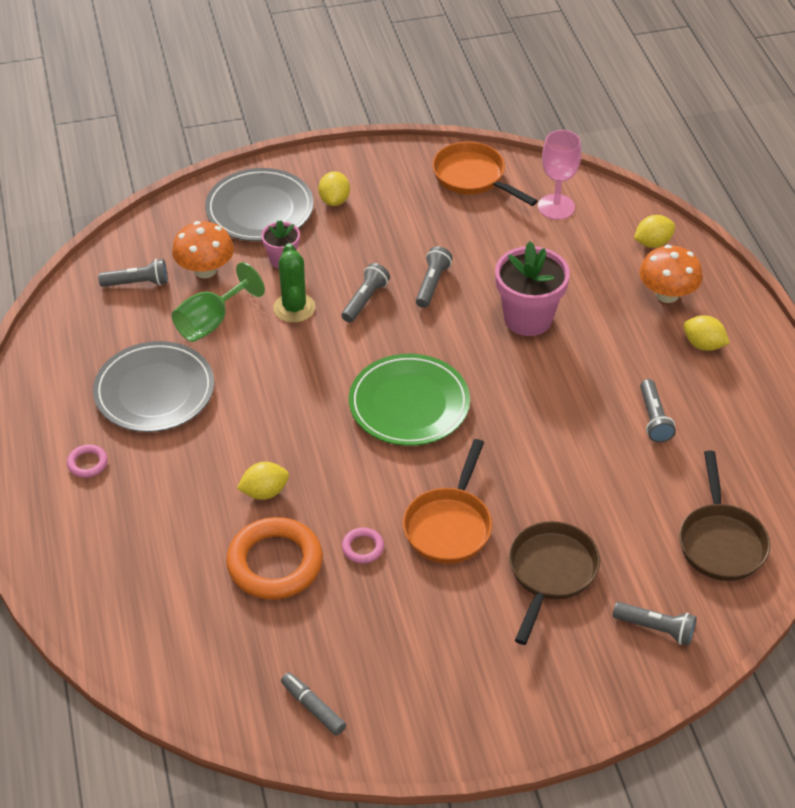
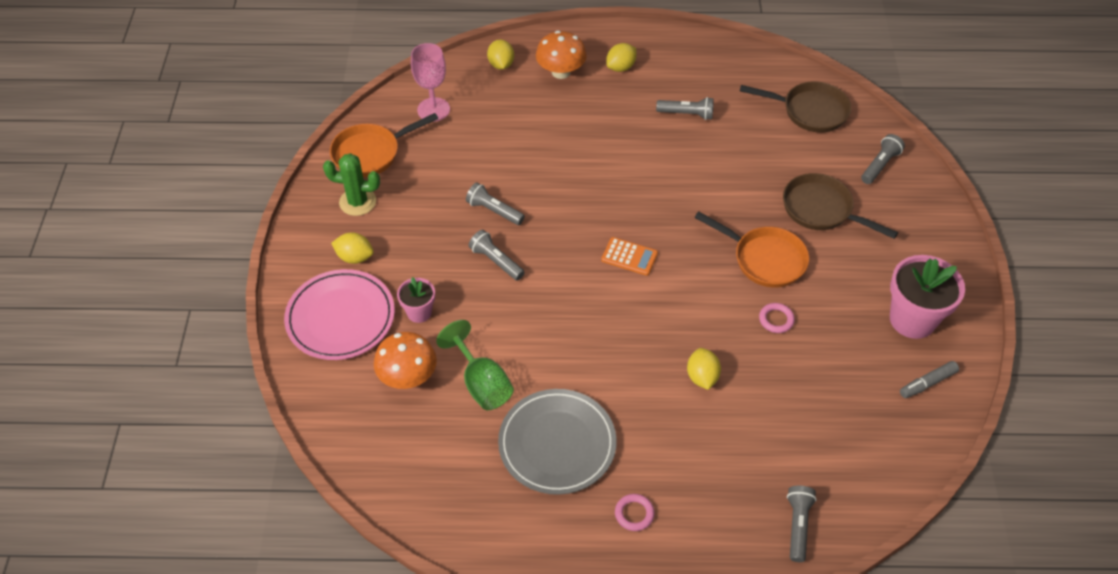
camera: 75 degrees left, 5 degrees up
grey flashlight [98,259,168,287] -> grey flashlight moved to [787,486,817,562]
grey plate [205,168,314,241] -> pink plate [284,269,395,360]
orange ring [226,517,323,599] -> none
green cactus [273,243,315,323] -> green cactus moved to [323,153,380,216]
green plate [349,354,470,446] -> orange calculator [601,237,658,276]
pink flower pot [495,241,570,336] -> pink flower pot moved to [890,255,965,339]

